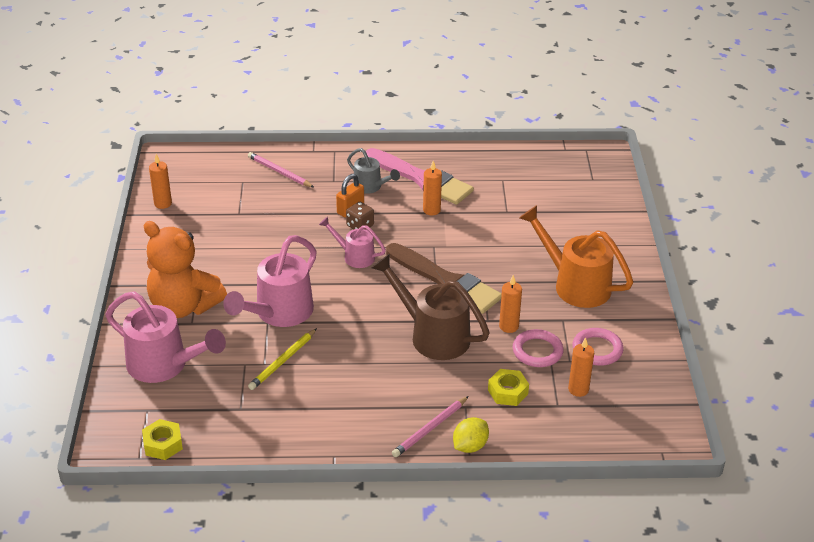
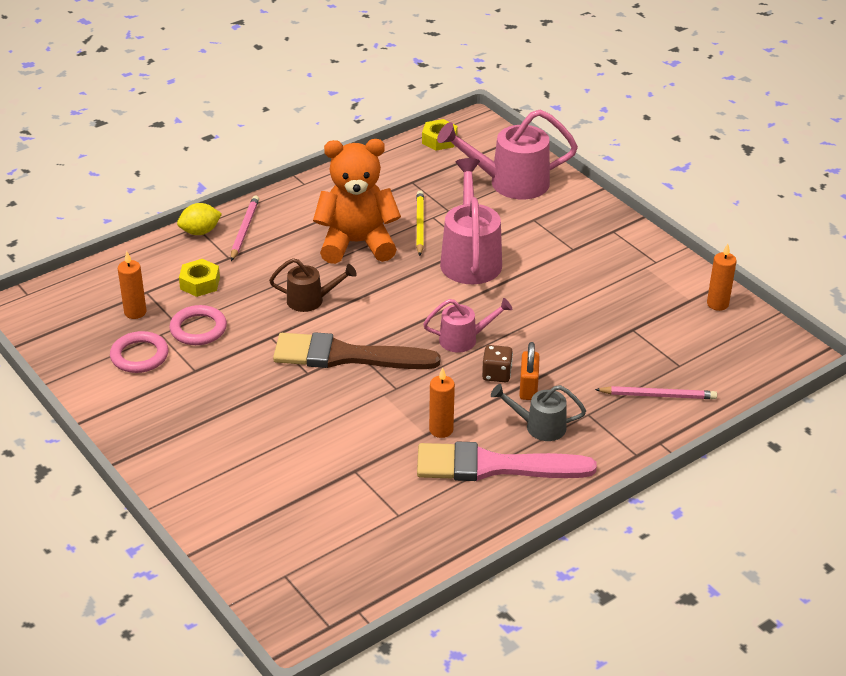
camera: 145 degrees right, 0 degrees up
orange teddy bear [144,221,227,318] -> orange teddy bear moved to [313,139,401,264]
brown watering can [371,254,490,360] -> brown watering can [269,258,357,312], size x0.56
yellow lemon [453,417,489,453] -> yellow lemon turned 60 degrees clockwise [177,203,222,235]
orange candle [499,275,522,333] -> none
orange watering can [519,205,633,308] -> none

